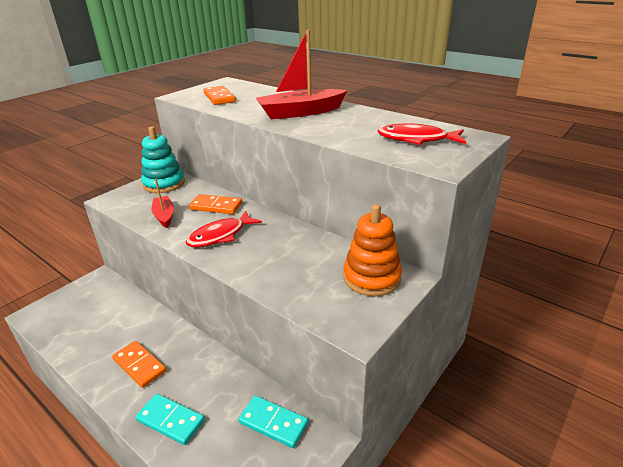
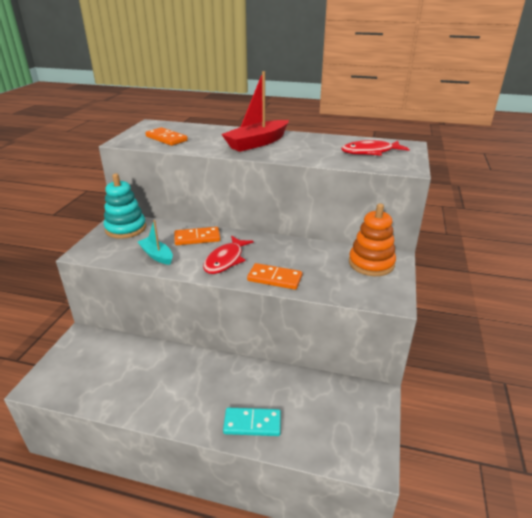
camera: 25 degrees left, 0 degrees up
orange domino [112,341,166,388] -> orange domino moved to [247,263,302,290]
red boat [151,179,174,228] -> turquoise boat [138,220,173,265]
turquoise domino [238,396,308,448] -> none

